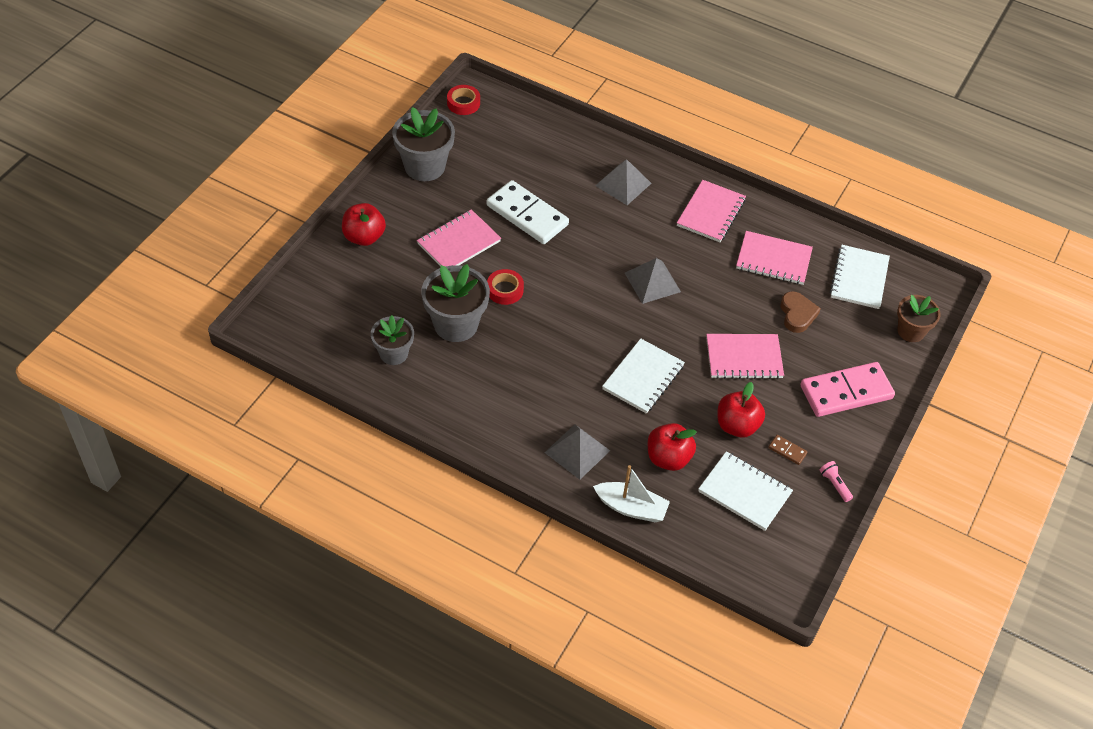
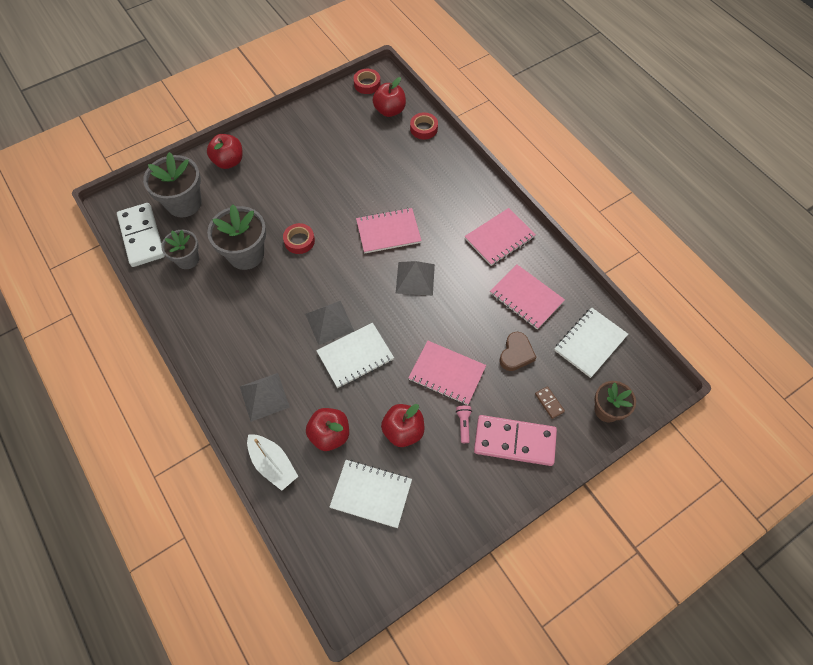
camera: 30 degrees right, 10 degrees up
grey flower pot [392,107,455,181] -> grey flower pot moved to [143,152,202,217]
pink notebook [417,209,501,267] -> pink notebook moved to [356,208,422,253]
white domino [487,180,569,244] -> white domino moved to [117,203,165,267]
grey pyramid [595,159,652,205] -> grey pyramid moved to [305,301,354,345]
white notebook [698,451,793,531] -> white notebook turned 45 degrees counterclockwise [330,460,412,528]
brown domino [768,435,807,465] -> brown domino moved to [535,386,565,419]
pink flashlight [819,461,853,502] -> pink flashlight moved to [456,406,472,443]
none -> red apple [373,77,406,117]
none -> red tape [410,113,438,139]

